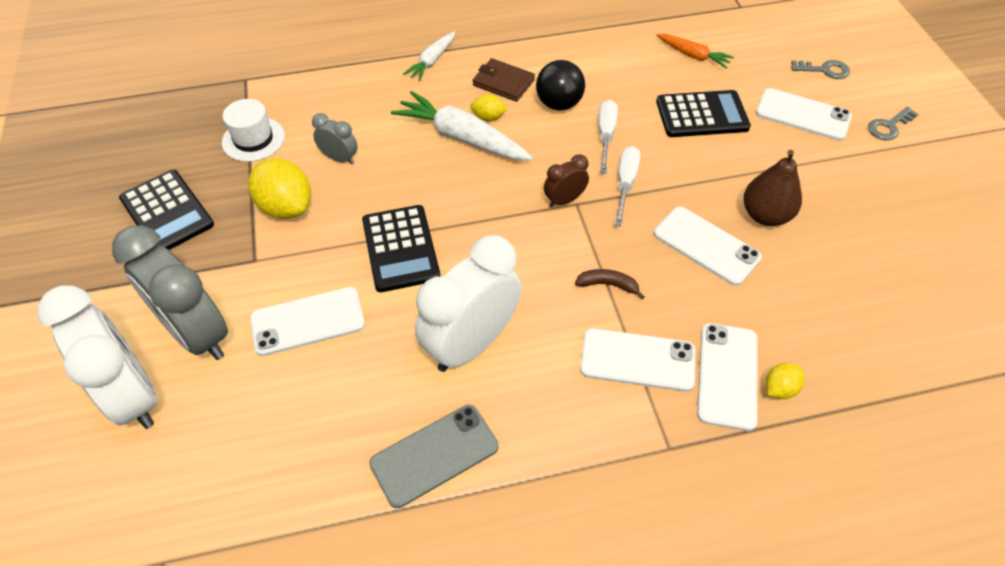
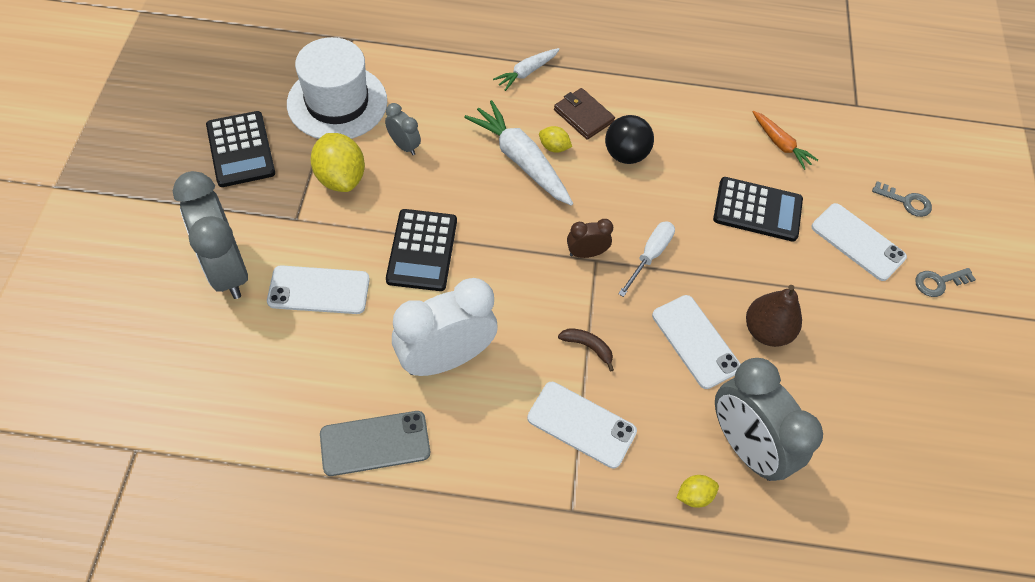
camera: 15 degrees right, 5 degrees up
white clock [37,286,157,429] -> none
white hat [222,99,285,162] -> white hat [287,37,387,139], size x1.71
white screwdriver [598,100,618,174] -> none
white phone [697,323,757,431] -> none
none -> grey clock [715,358,823,481]

